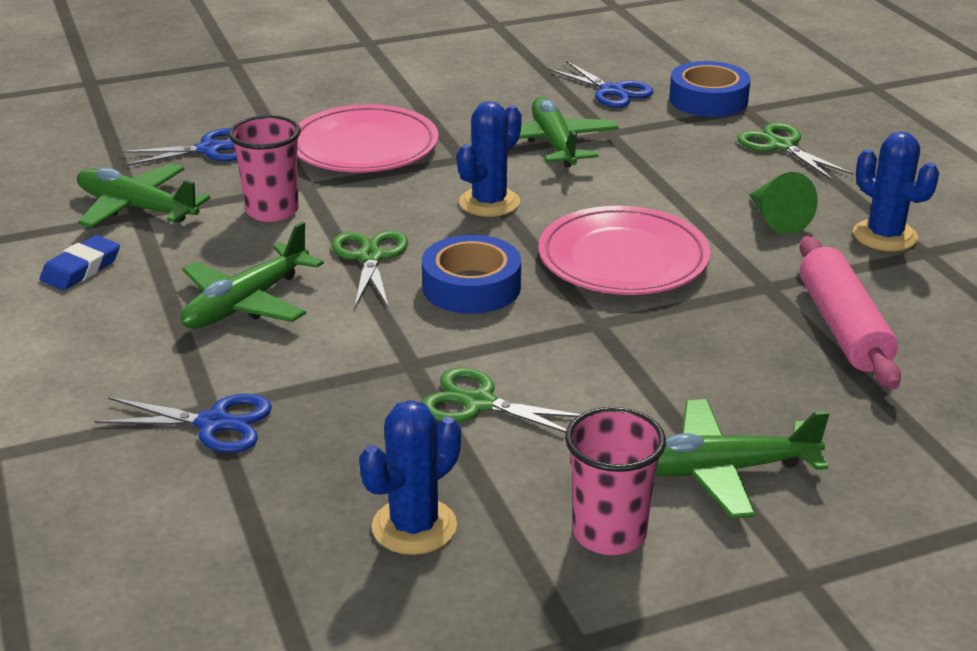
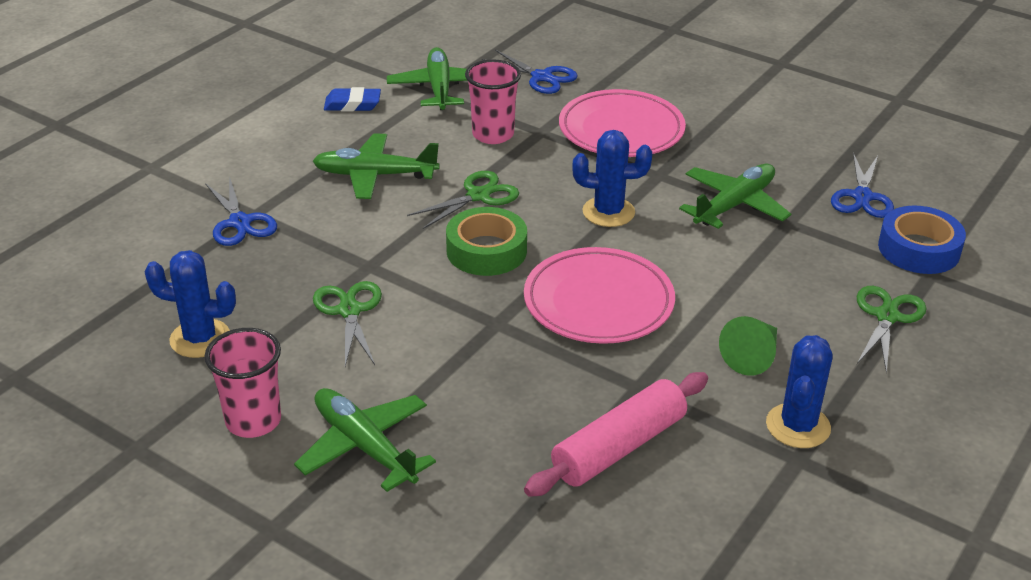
camera: 55 degrees right, 5 degrees up
blue tape [422,235,521,314] -> green tape [446,207,527,276]

